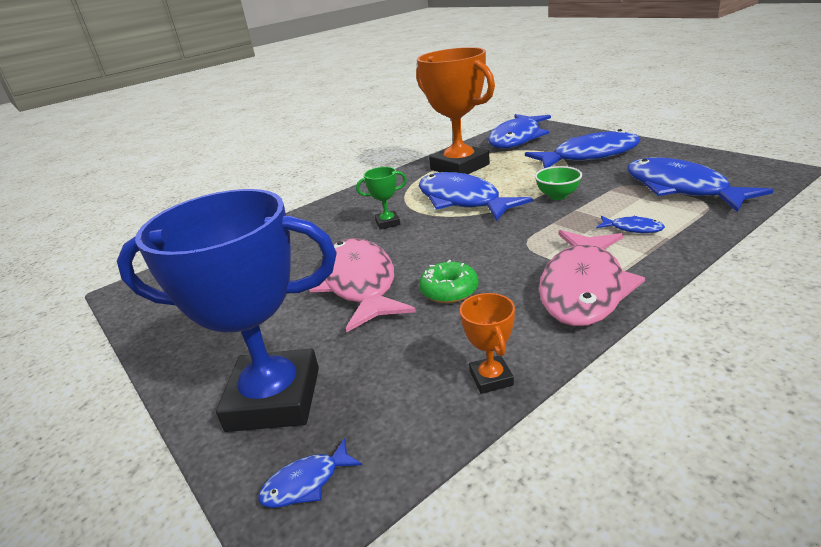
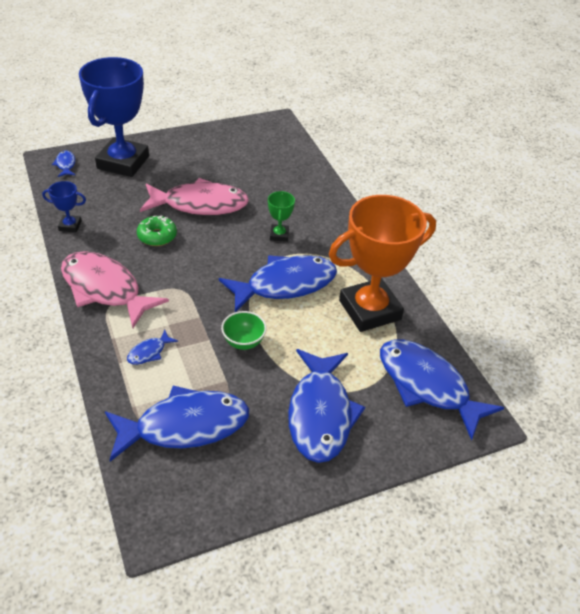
camera: 100 degrees right, 15 degrees up
orange trophy [460,293,515,394] -> blue trophy [42,181,86,232]

